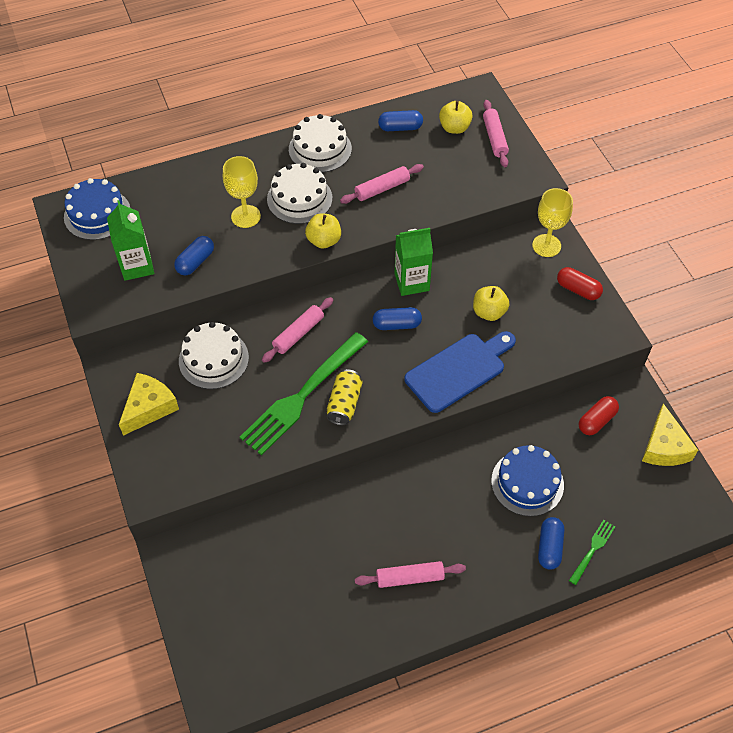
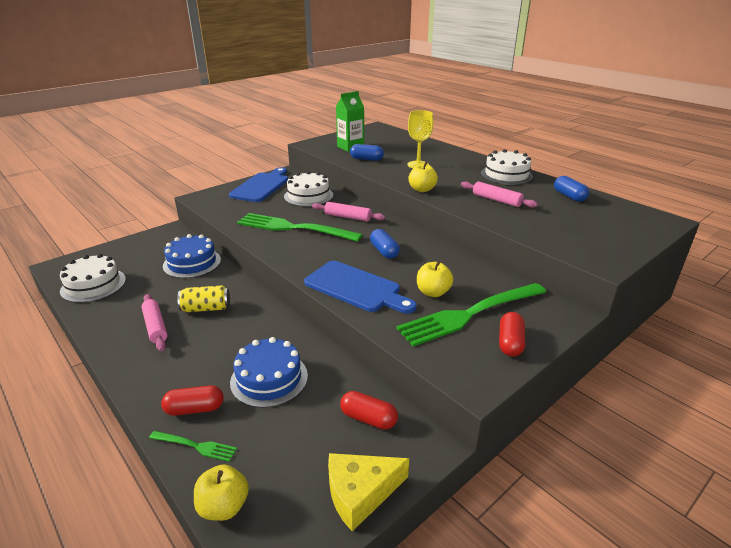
camera: 70 degrees right, 25 degrees down
blue cake [64,178,130,240] -> blue cake moved to [163,234,221,278]
yellow cheese [119,373,179,436] -> blue cutting board [229,167,288,202]
white cake [267,163,332,224] -> white cake moved to [60,254,126,303]
yellow can [326,369,363,425] -> yellow can moved to [177,285,230,312]
green carton [395,228,433,296] -> none
yellow apple [439,101,473,134] -> yellow apple moved to [194,464,249,521]
pink rolling pin [483,100,509,167] -> none
yellow goblet [532,188,573,257] -> none
blue capsule [538,517,564,570] -> red capsule [161,385,224,416]
none -> green fork [396,283,546,346]

